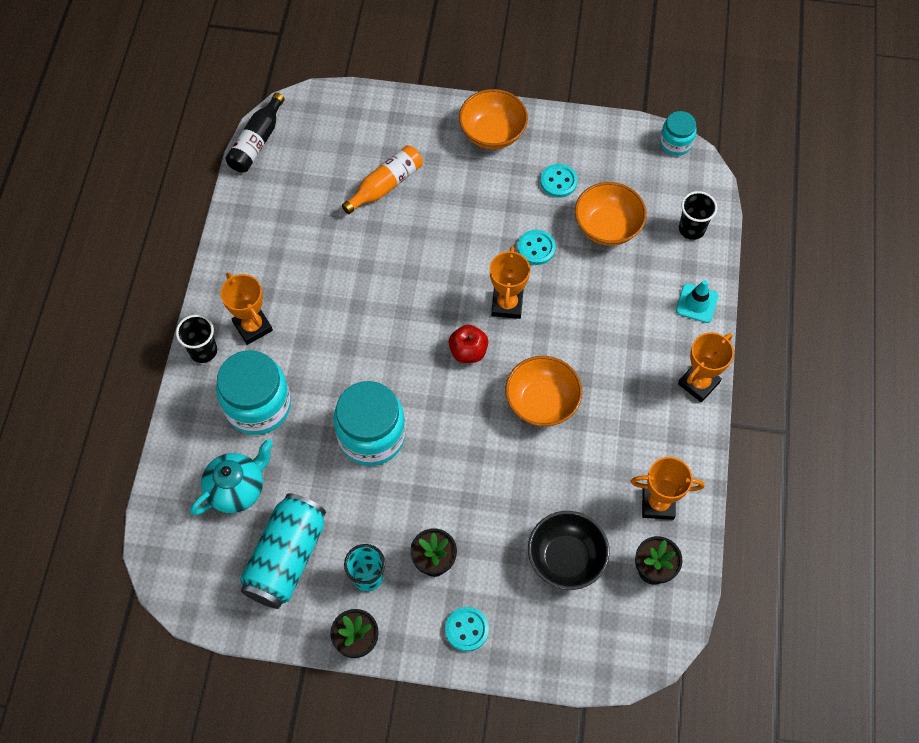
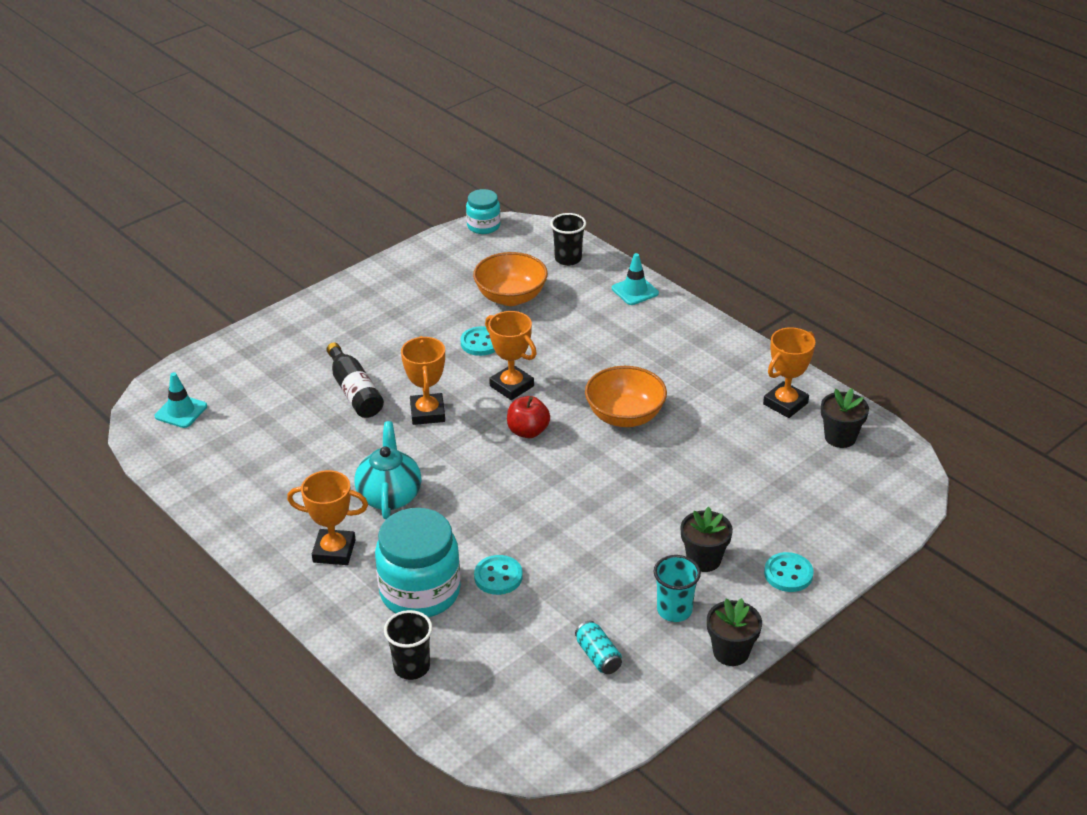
camera: 50 degrees left, 25 degrees down
black cup [176,315,217,363] -> black cup moved to [384,610,433,680]
turquoise teapot [190,439,273,515] -> turquoise teapot moved to [354,421,422,519]
black bottle [225,93,285,172] -> black bottle moved to [326,342,384,418]
turquoise can [240,493,326,609] -> turquoise can [575,621,622,674], size x0.44
turquoise jar [333,381,406,466] -> none
orange bottle [342,145,423,214] -> none
orange bowl [459,89,528,149] -> none
black bowl [528,511,610,590] -> none
turquoise button [540,164,578,198] -> turquoise button moved to [474,555,523,595]
orange trophy [678,332,734,402] -> orange trophy moved to [401,336,445,425]
none -> turquoise traffic cone [155,372,207,428]

